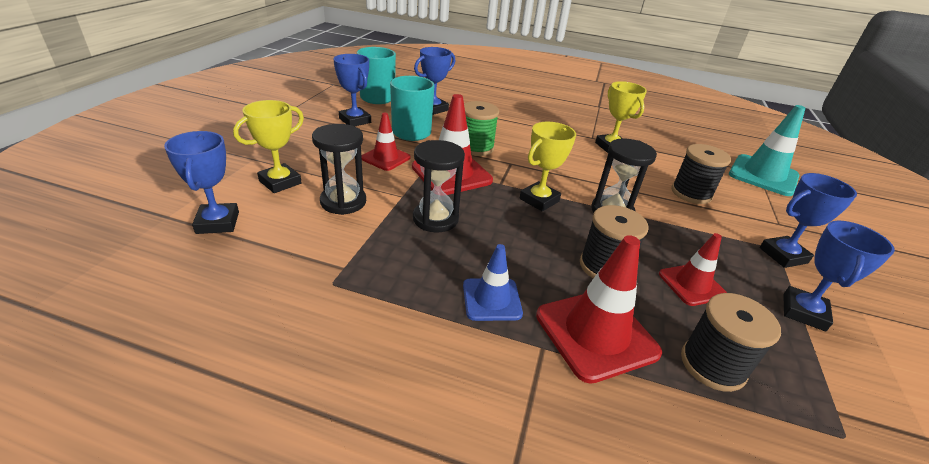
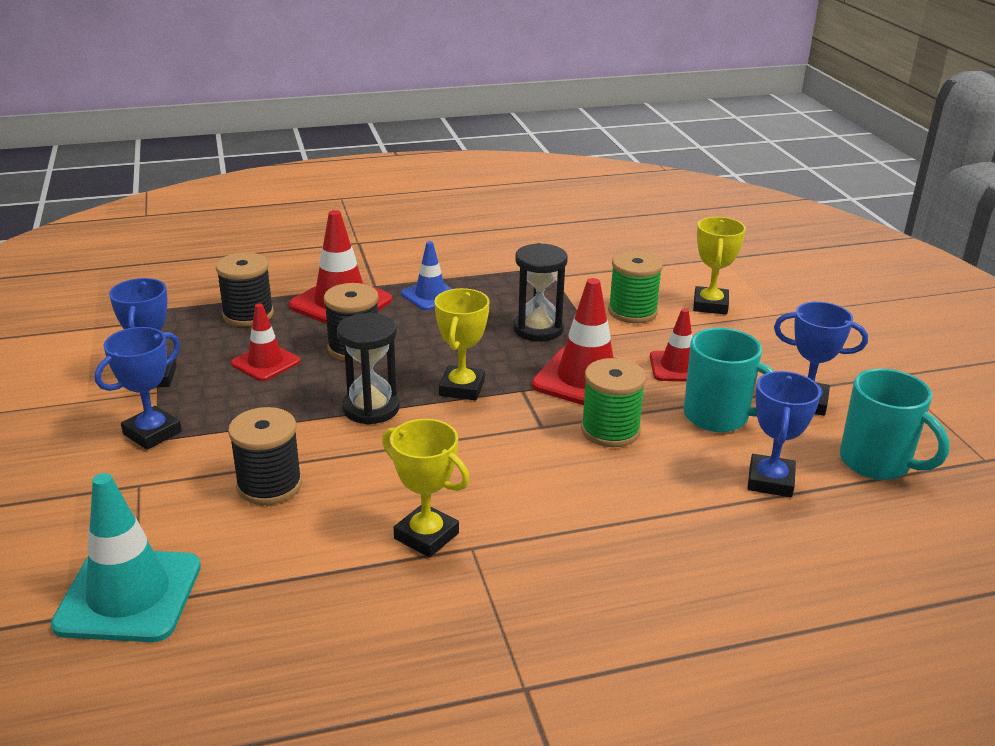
camera: 150 degrees right, 5 degrees down
blue trophy [164,131,239,234] -> none
black hourglass [312,124,366,215] -> green spool [608,251,663,323]

